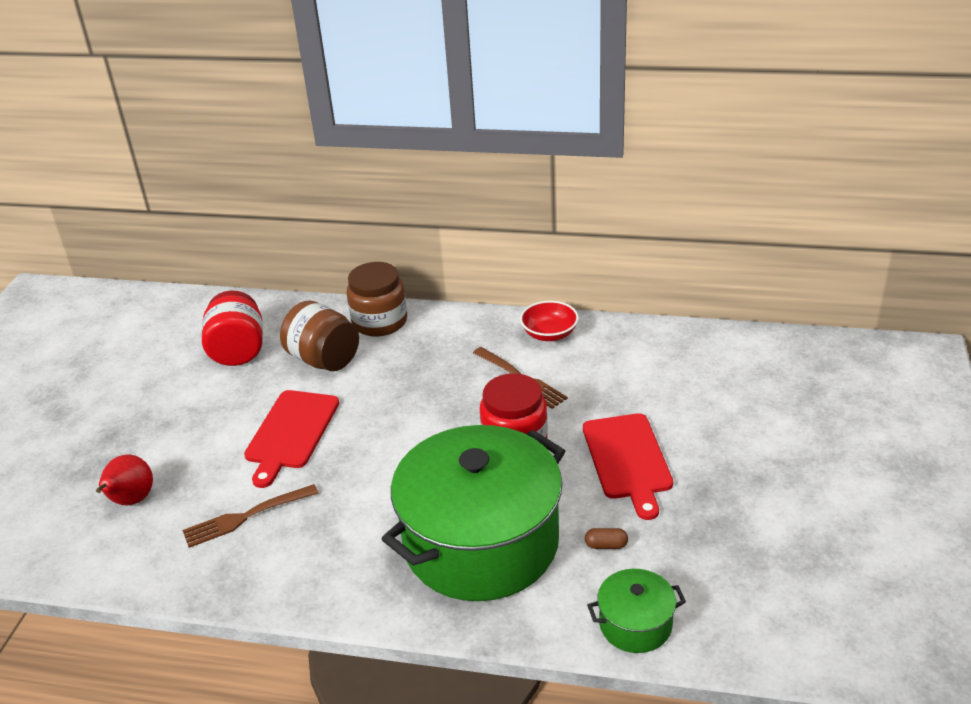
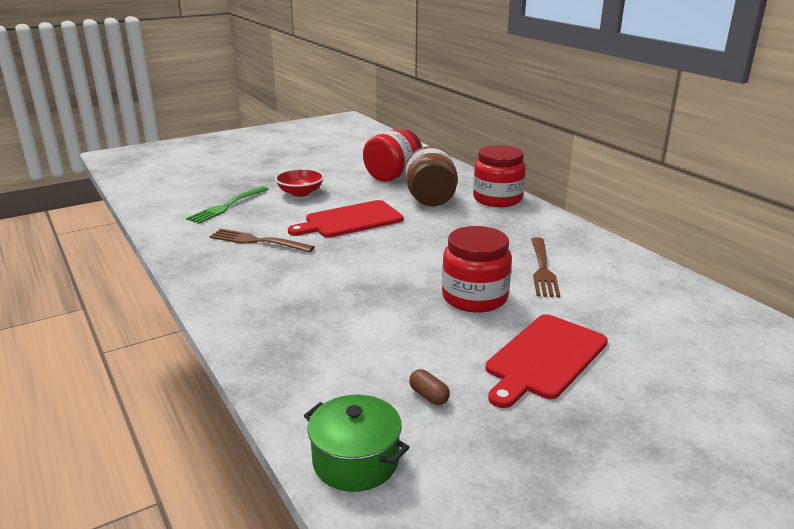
camera: 45 degrees right, 10 degrees down
red pear [96,455,153,505] -> green fork [186,186,268,224]
brown jar [347,262,407,337] -> red jar [473,145,526,207]
green pot [382,425,565,601] -> none
red bowl [520,301,579,341] -> red bowl moved to [275,168,324,197]

